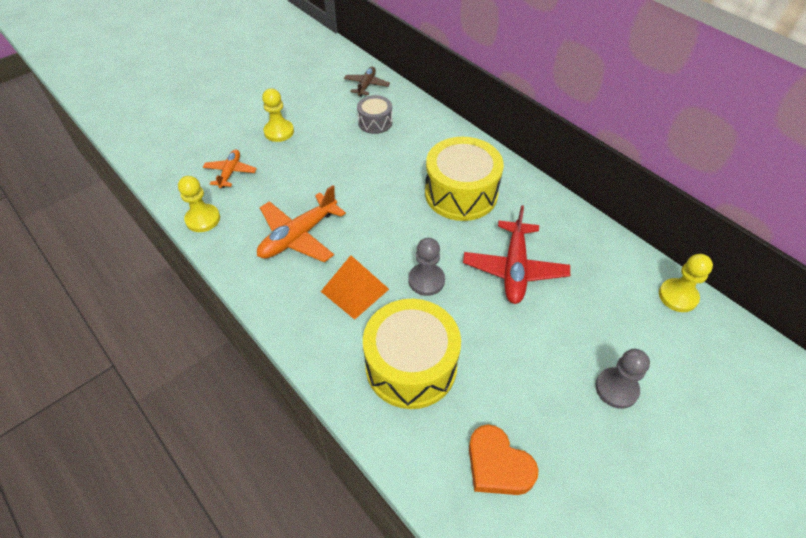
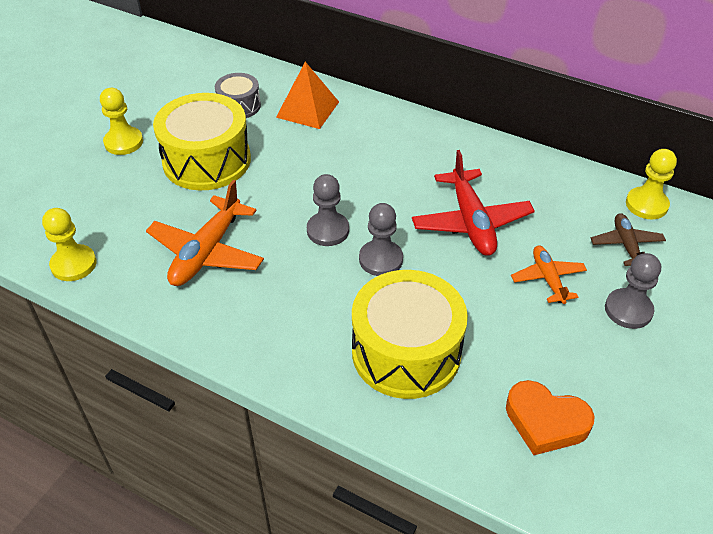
camera: 20 degrees left, 5 degrees down
orange plane [203,150,257,188] -> orange plane moved to [511,246,587,304]
orange pyramid [321,255,389,320] -> orange pyramid moved to [276,62,339,129]
brown plane [344,67,390,97] -> brown plane moved to [591,213,666,266]
yellow drum [425,137,504,221] -> yellow drum moved to [153,93,251,190]
none -> grey pawn [307,174,349,246]

